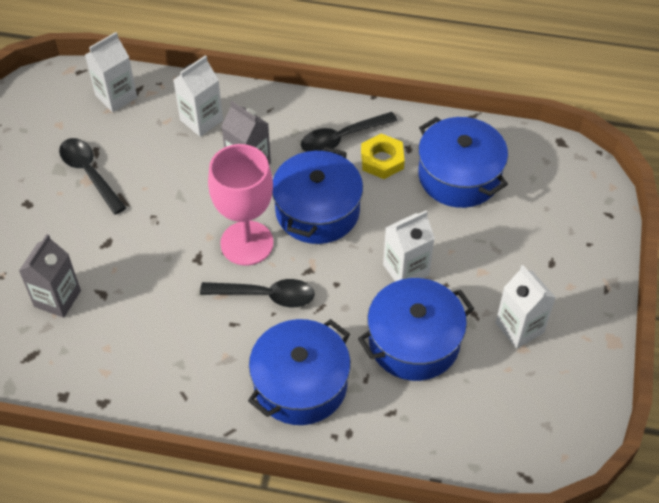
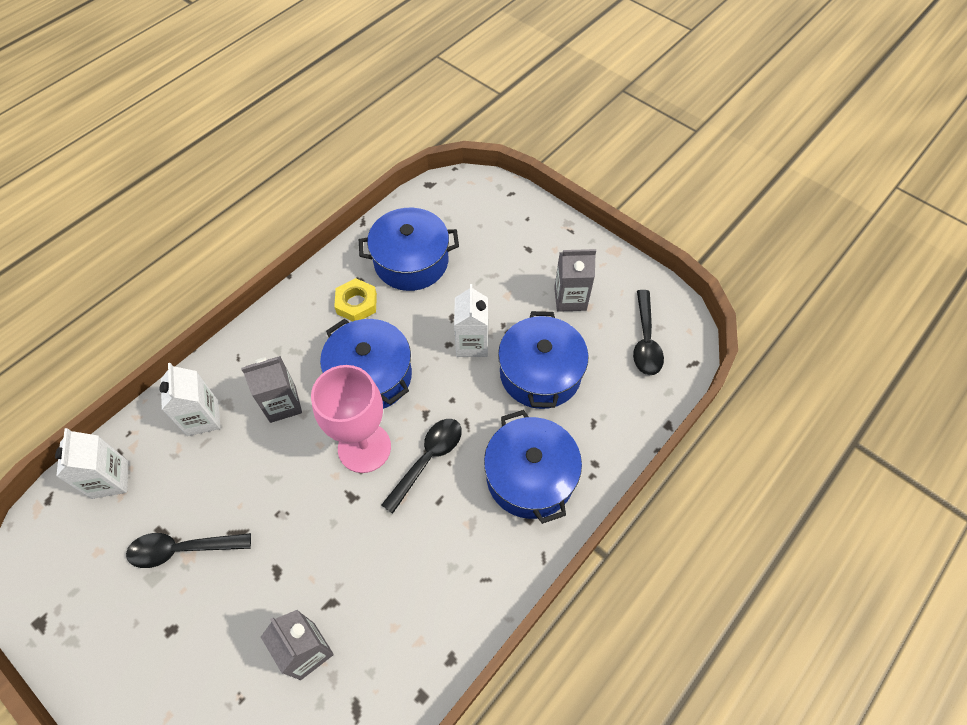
camera: 60 degrees left, 5 degrees up
black spoon [301,112,397,152] -> black spoon moved to [633,290,664,375]
white carton [496,265,556,349] -> grey carton [554,249,596,312]

